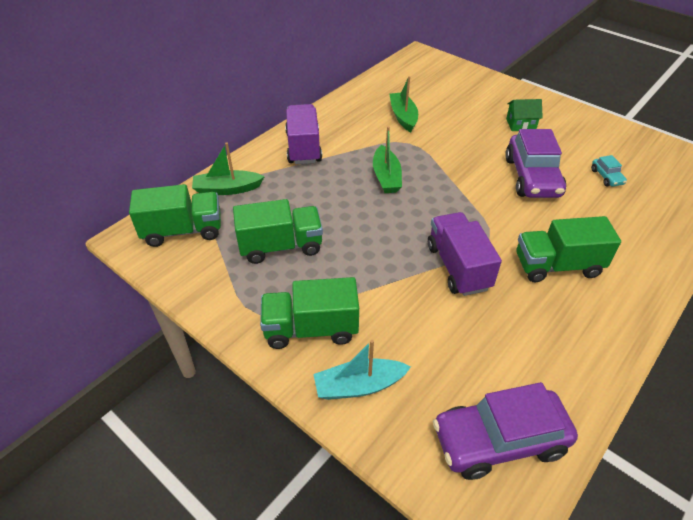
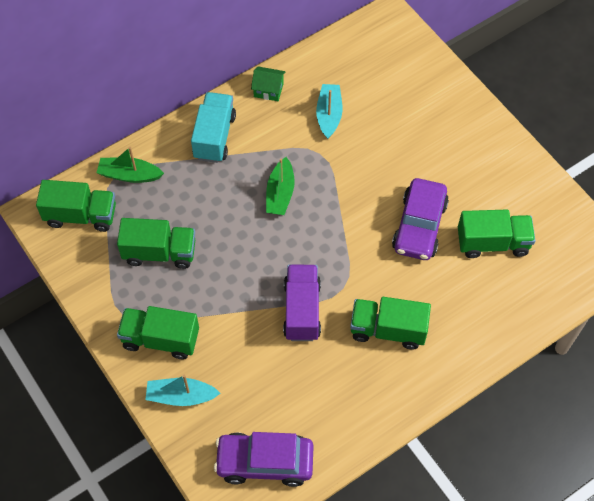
camera: 15 degrees right, 15 degrees up
purple truck [285,104,322,164] -> turquoise truck [191,92,236,163]
green boat [390,76,418,132] -> turquoise boat [316,84,342,139]
green house [506,99,543,131] -> green house moved to [251,66,286,101]
turquoise car [591,155,627,187] -> green truck [458,210,536,258]

